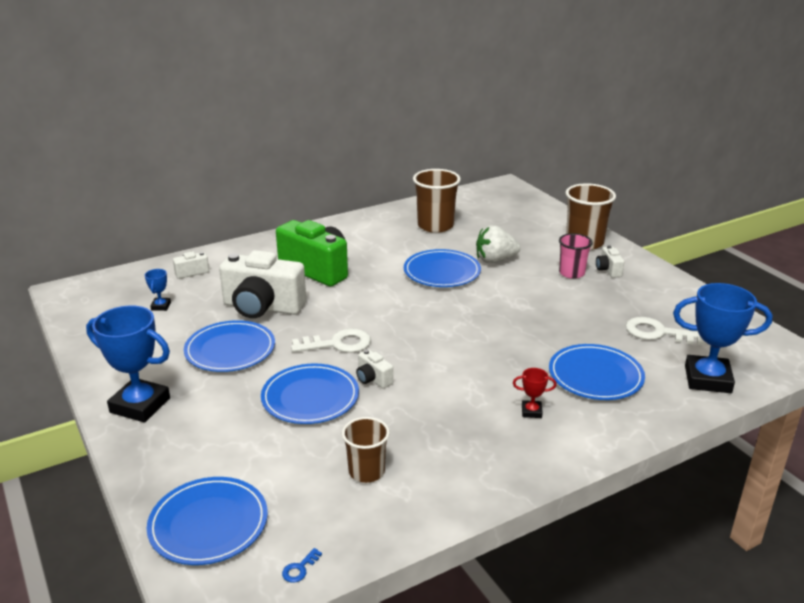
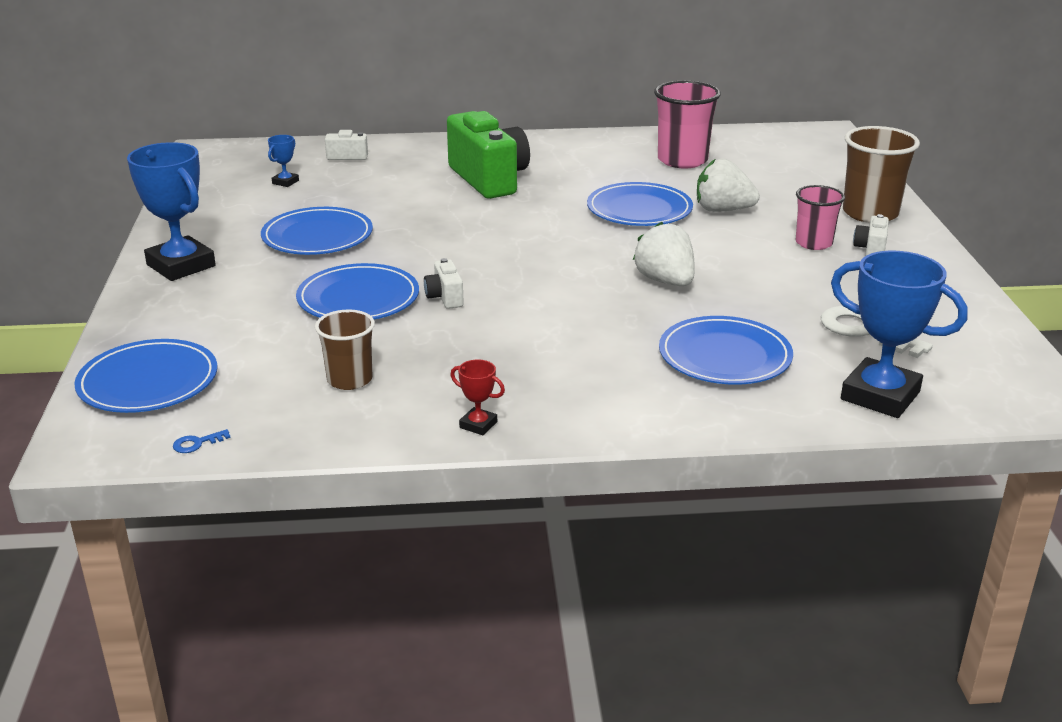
camera: 25 degrees right, 0 degrees up
white camera [219,250,306,318] -> none
white key [291,328,371,353] -> none
brown cup [413,169,461,233] -> pink cup [654,81,721,169]
red trophy [513,368,556,418] -> red trophy moved to [450,360,505,435]
none -> white strawberry [633,222,695,286]

